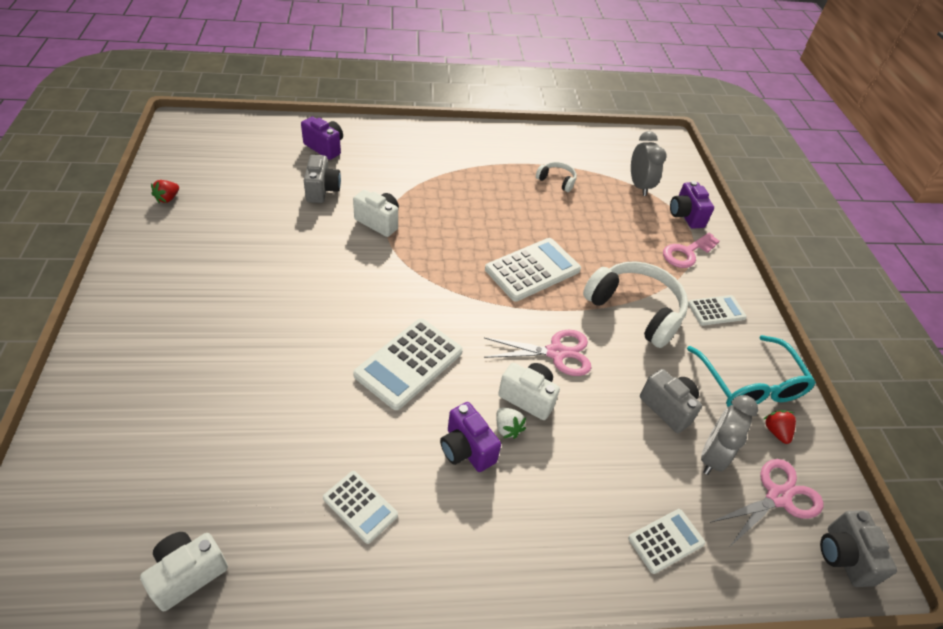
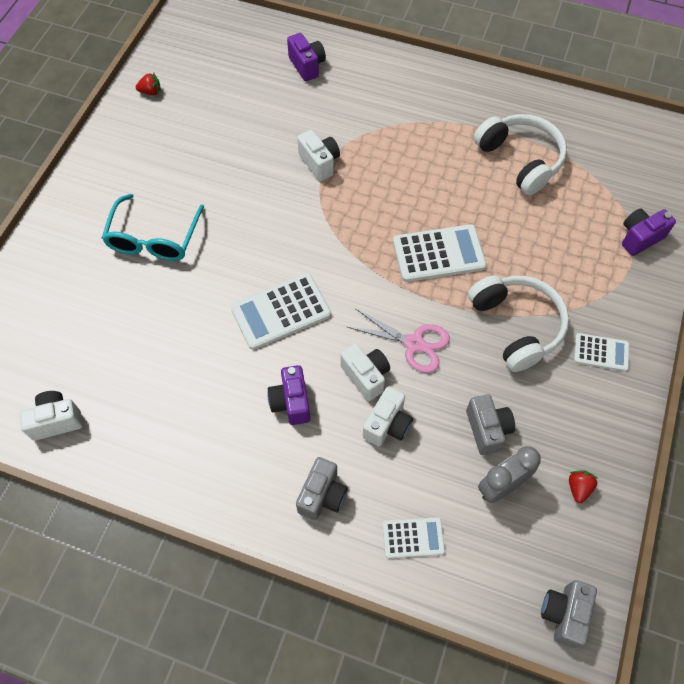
camera: 30 degrees right, 15 degrees up
red strawberry [151,180,179,204] -> red strawberry turned 150 degrees counterclockwise [136,73,161,95]
grey camera [304,155,341,203] -> grey camera moved to [296,457,348,520]
white calculator [323,471,398,544] -> none
white strawberry [496,407,526,439] -> none
white headphones [536,162,577,192] -> white headphones [474,114,567,195], size x2.07
grey clock [631,131,667,196] -> none
pink key [663,233,719,268] -> none
purple camera [670,181,714,229] -> purple camera turned 45 degrees clockwise [622,209,676,256]
turquoise glasses [687,335,816,407] -> turquoise glasses moved to [102,194,204,261]
pink scissors [710,459,823,545] -> none
none -> white camera [363,386,413,446]

